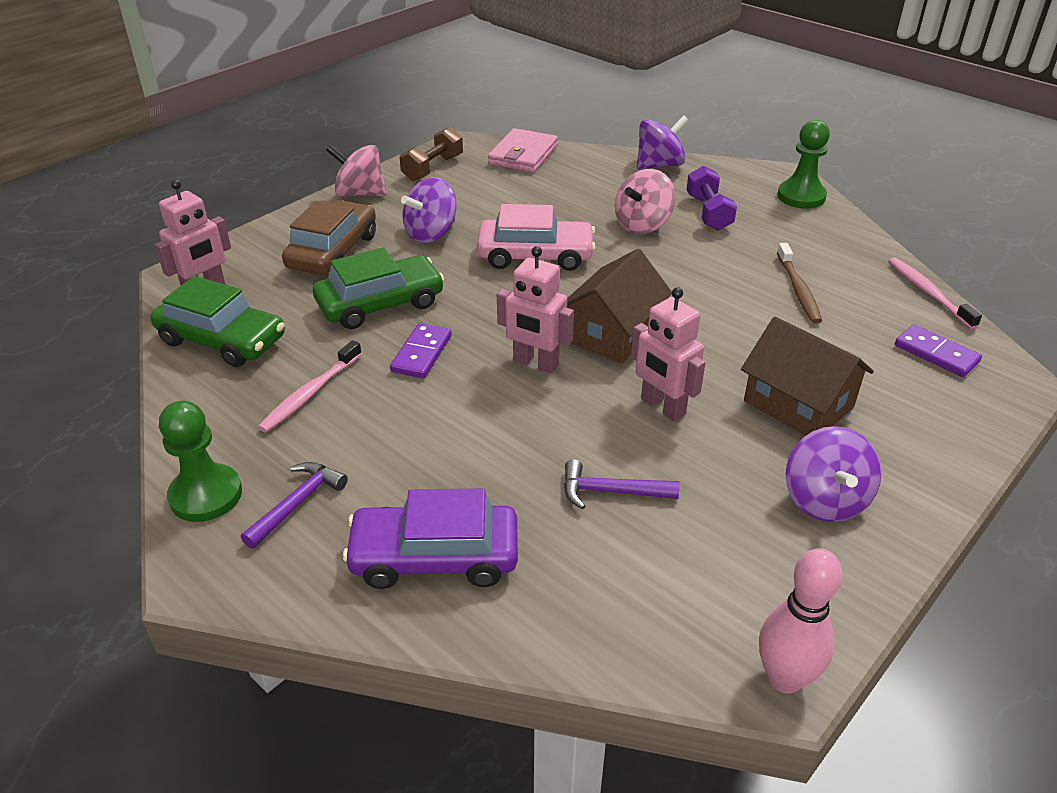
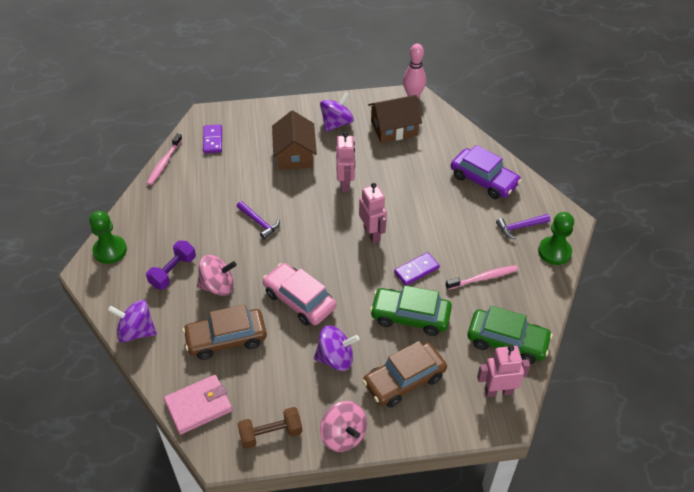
camera: 140 degrees left, 10 degrees up
green car [151,276,285,367] -> green car turned 135 degrees clockwise [467,306,553,364]
purple hammer [564,460,680,510] -> purple hammer moved to [237,201,280,240]
brown house [567,249,672,364] -> brown house moved to [368,95,422,143]
brown toothbrush [777,243,822,324] -> none
none -> brown car [183,304,267,360]

